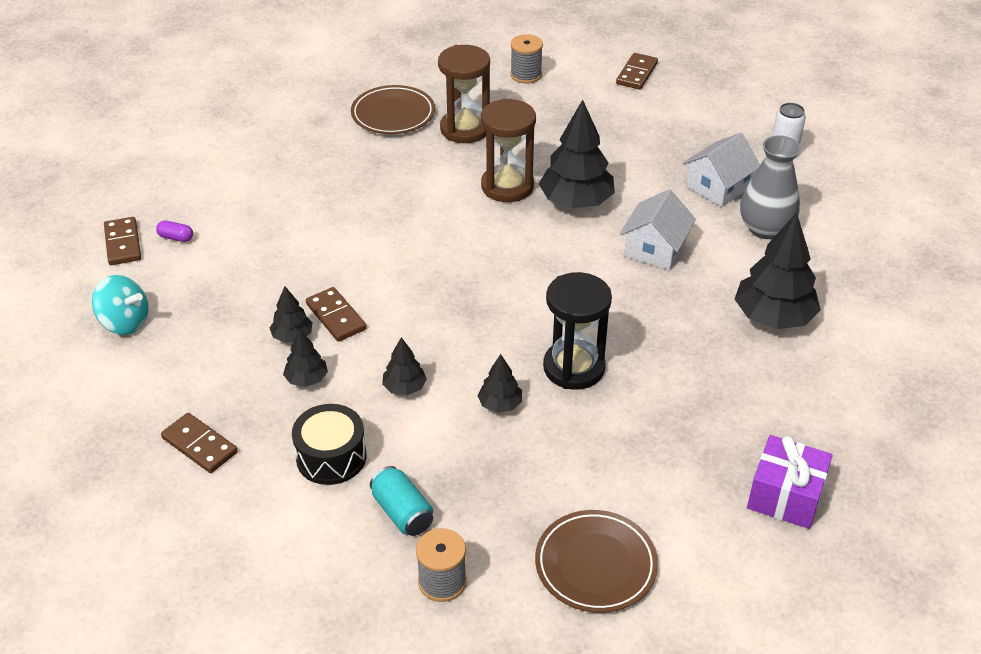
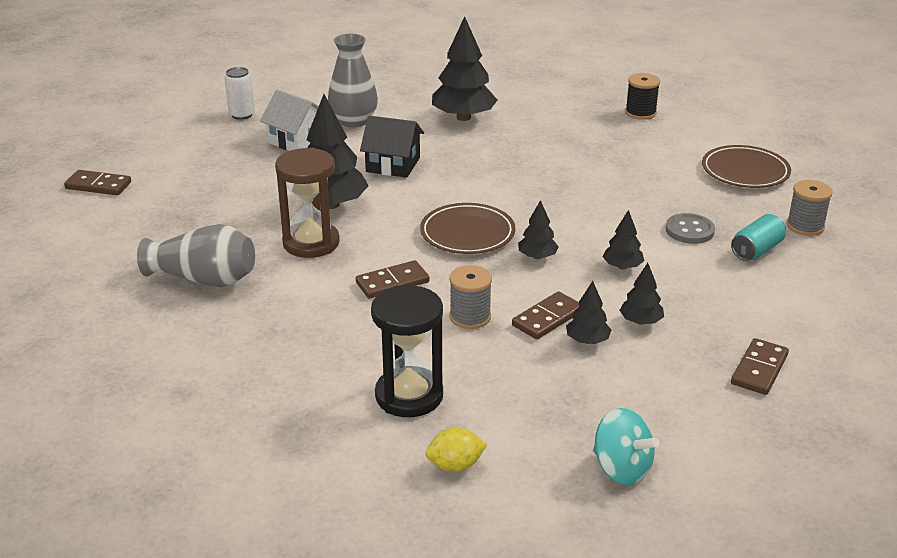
camera: 100 degrees left, 10 degrees down
turquoise spinning top [92,275,149,335] -> turquoise spinning top turned 120 degrees clockwise [593,408,659,485]
brown domino [104,217,141,265] -> brown domino moved to [356,260,429,299]
purple capsule [156,220,193,242] -> yellow lemon [425,428,487,472]
black drum [292,404,366,485] -> none
brown plate [351,85,435,134] -> brown plate moved to [420,203,515,254]
brown hourglass [438,45,490,143] -> grey vase [137,224,255,287]
black tree [477,354,522,413] -> black tree moved to [518,200,559,259]
grey spool [510,34,543,84] -> grey spool moved to [449,265,492,329]
black hourglass [543,272,612,390] -> black hourglass moved to [371,285,443,417]
white house [620,189,696,270] -> black house [360,116,424,178]
purple gift [747,435,833,529] -> black spool [625,73,660,120]
none -> grey button [665,213,715,244]

